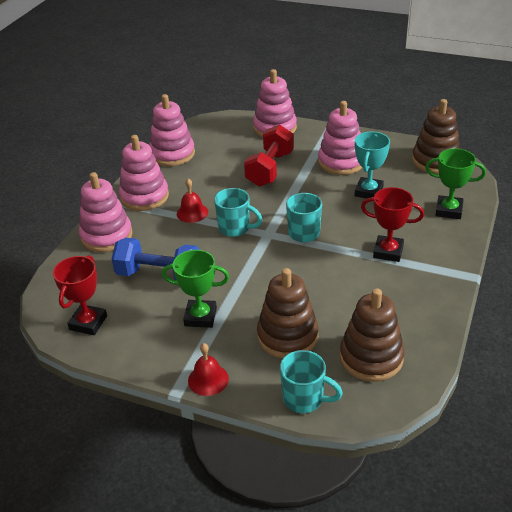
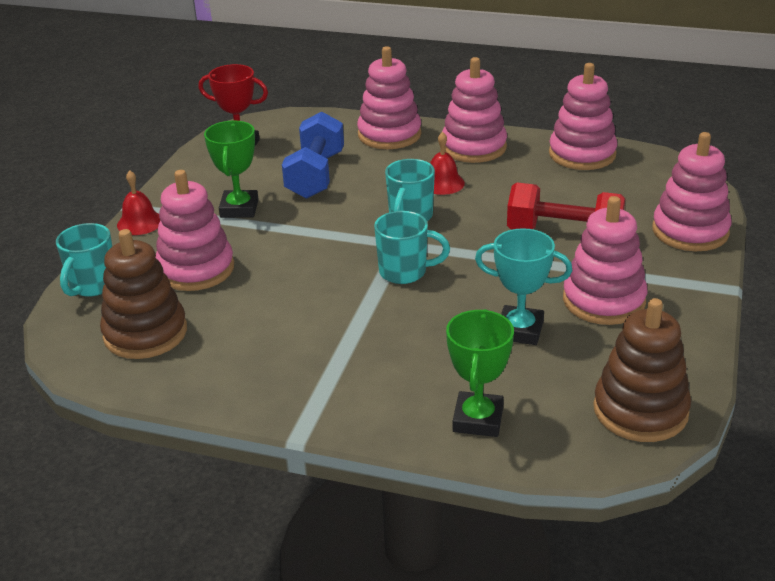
camera: 85 degrees right, 5 degrees down
brown stacking toy [257,268,318,358] -> pink stacking toy [156,170,234,291]
red trophy [361,187,424,262] -> none

